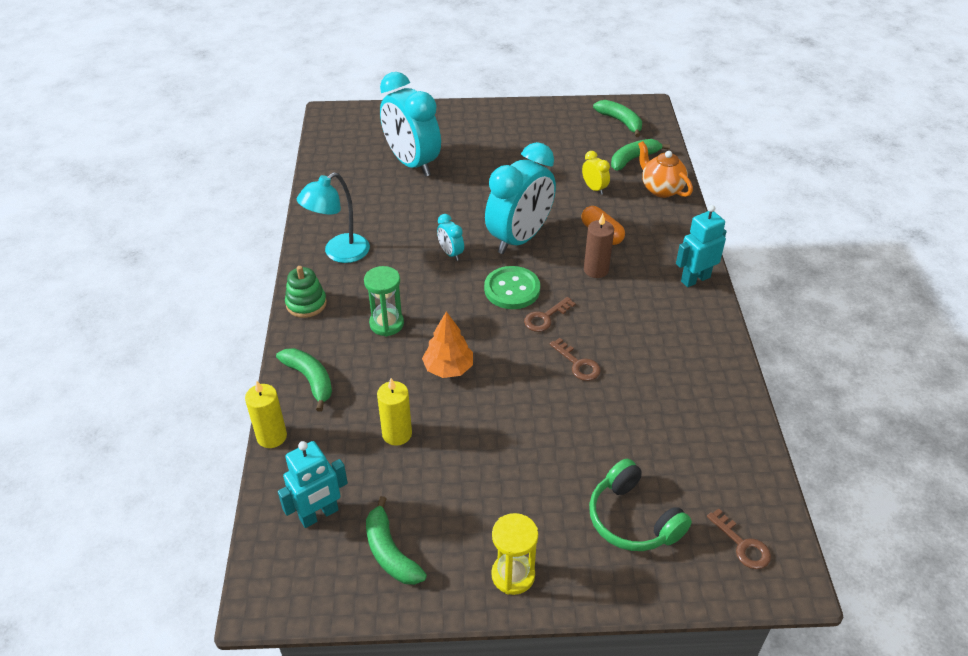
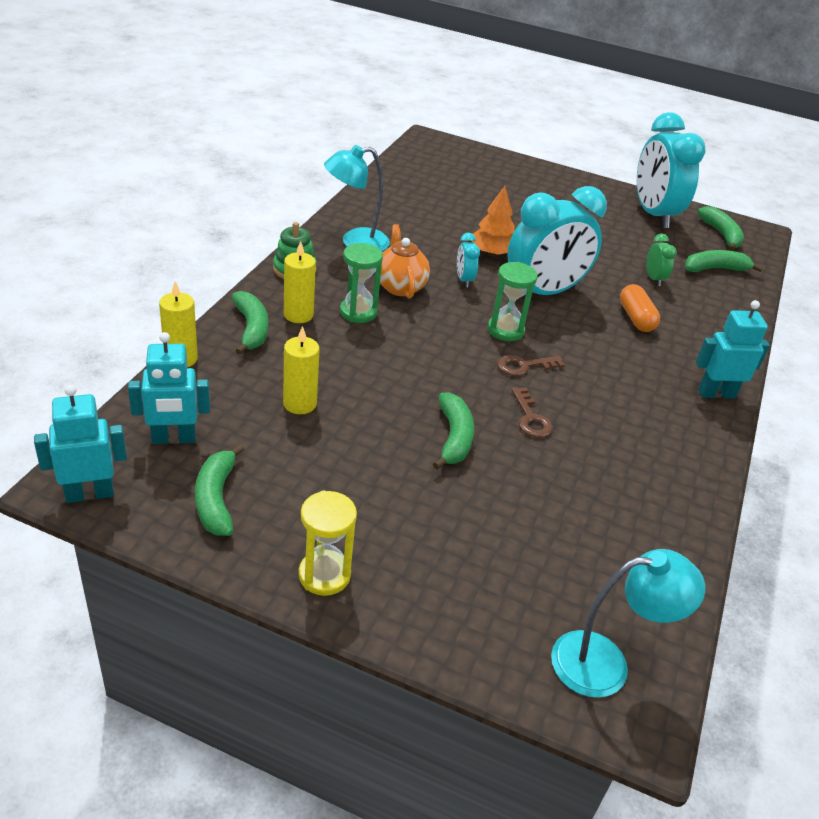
camera: 20 degrees right, 5 degrees down
turquoise clock [380,72,441,177] -> turquoise clock moved to [637,112,705,228]
orange tree [422,311,473,378] -> orange tree moved to [471,186,515,256]
green button [484,266,540,309] -> green hourglass [488,262,538,341]
yellow clock [582,151,610,195] -> green clock [647,233,677,286]
brown candle [584,214,614,278] -> none
green headphones [589,459,692,551] -> none
orange teapot [638,141,693,198] -> orange teapot moved to [380,224,430,298]
brown key [707,508,771,569] -> turquoise lamp [551,549,705,698]
none -> turquoise robot [34,385,127,503]
none -> yellow candle [284,241,316,323]
none -> green banana [433,392,474,469]

